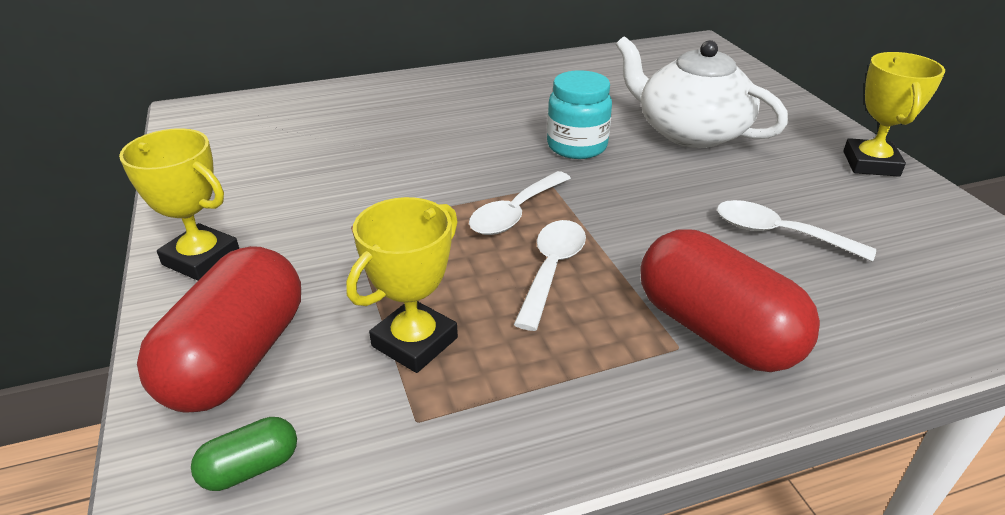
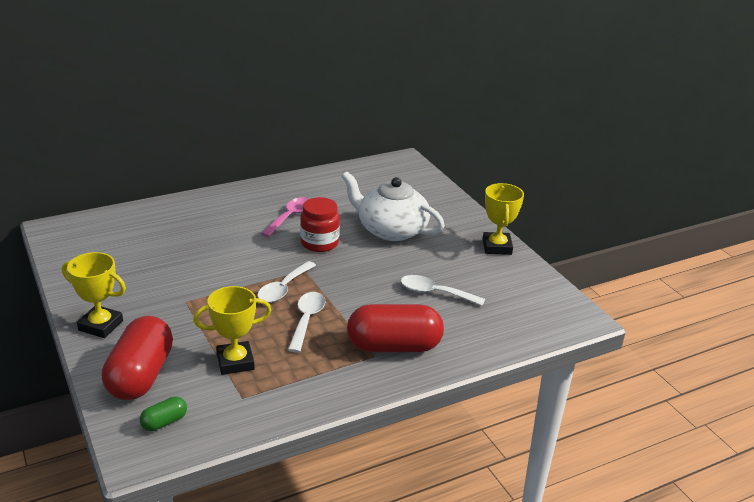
camera: 10 degrees left, 5 degrees down
yellow trophy [346,197,458,373] -> yellow trophy turned 45 degrees clockwise [193,286,271,375]
turquoise jar [547,70,612,159] -> red jar [300,197,340,252]
red capsule [640,229,820,372] -> red capsule turned 45 degrees counterclockwise [347,304,444,352]
none -> pink spoon [261,197,309,237]

